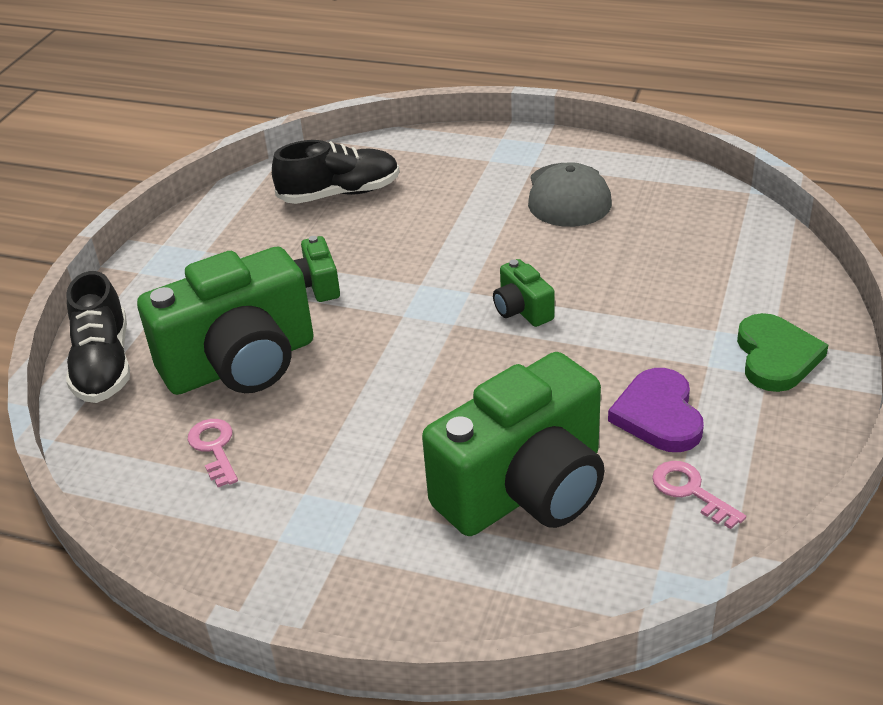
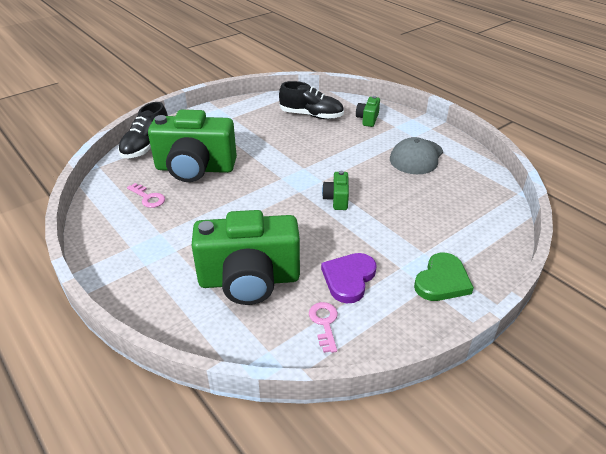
camera: 30 degrees right, 0 degrees up
pink key [188,419,238,487] -> pink key turned 120 degrees clockwise [127,183,165,208]
green camera [293,236,340,302] -> green camera moved to [356,96,380,127]

